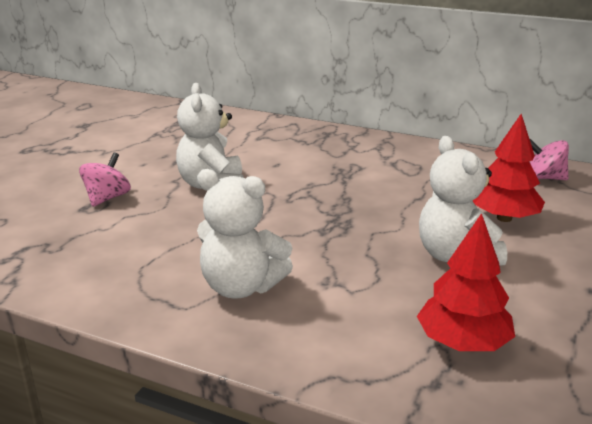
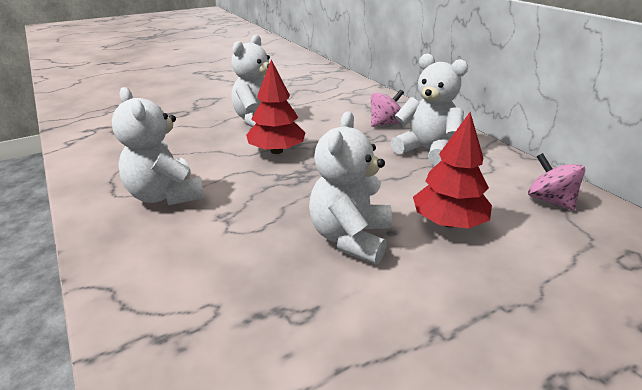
camera: 35 degrees right, 5 degrees up
pink spinning top [79,152,131,207] -> pink spinning top moved to [371,90,404,127]
red tree [417,213,515,351] -> red tree moved to [246,60,305,154]
none -> white teddy bear [391,54,468,166]

